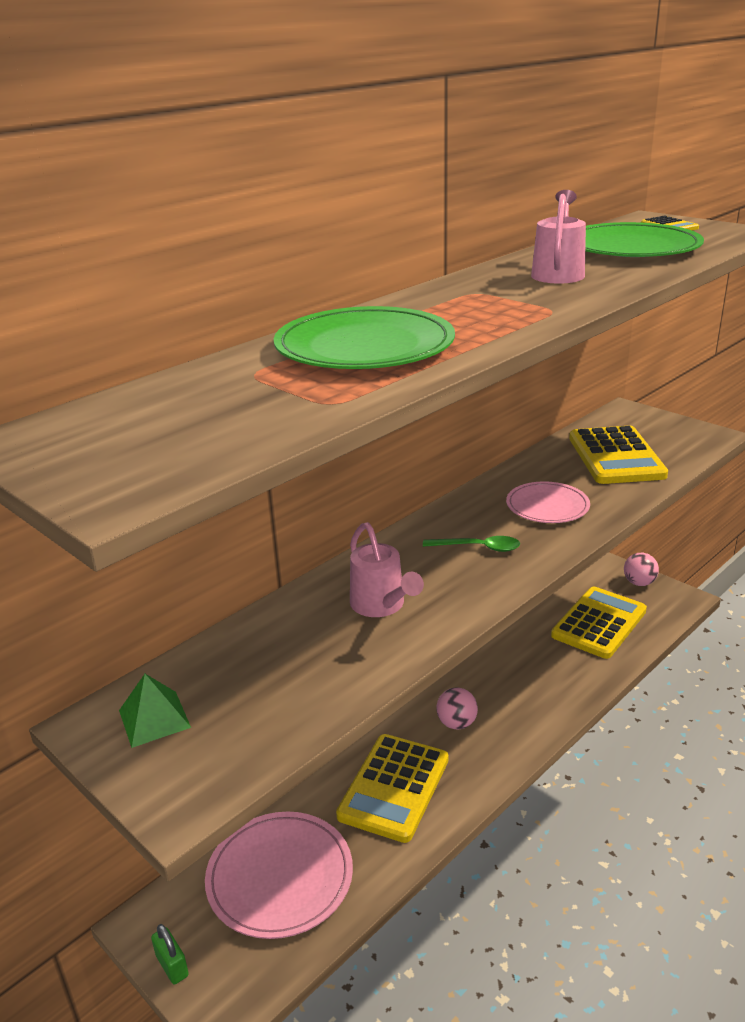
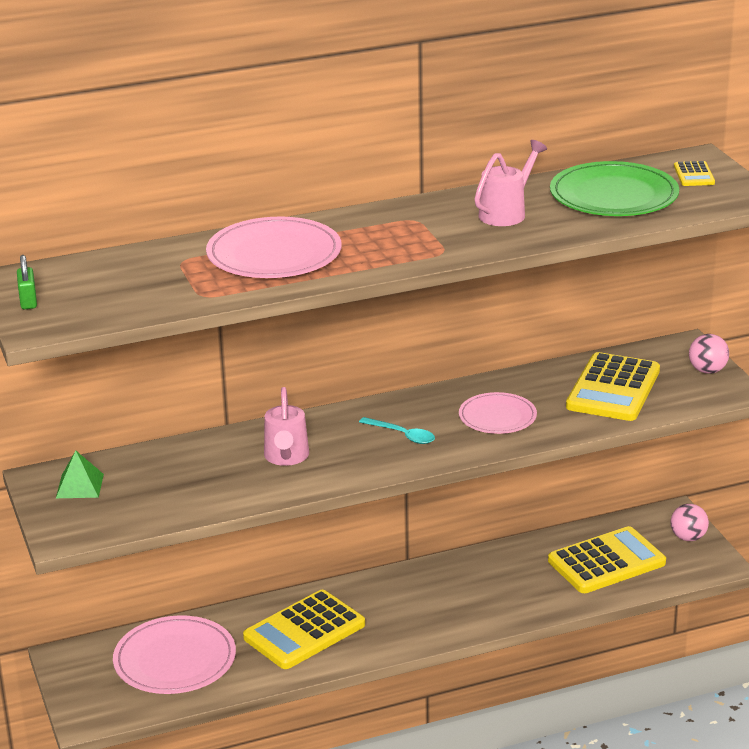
camera: 25 degrees right, 0 degrees up
green padlock [151,924,189,985] -> green padlock moved to [17,255,37,309]
green plate [274,306,455,369] -> pink plate [206,217,342,278]
green spoon [423,536,520,552] -> turquoise spoon [359,417,435,444]
pink ball [436,687,478,729] -> pink ball moved to [689,334,729,374]

